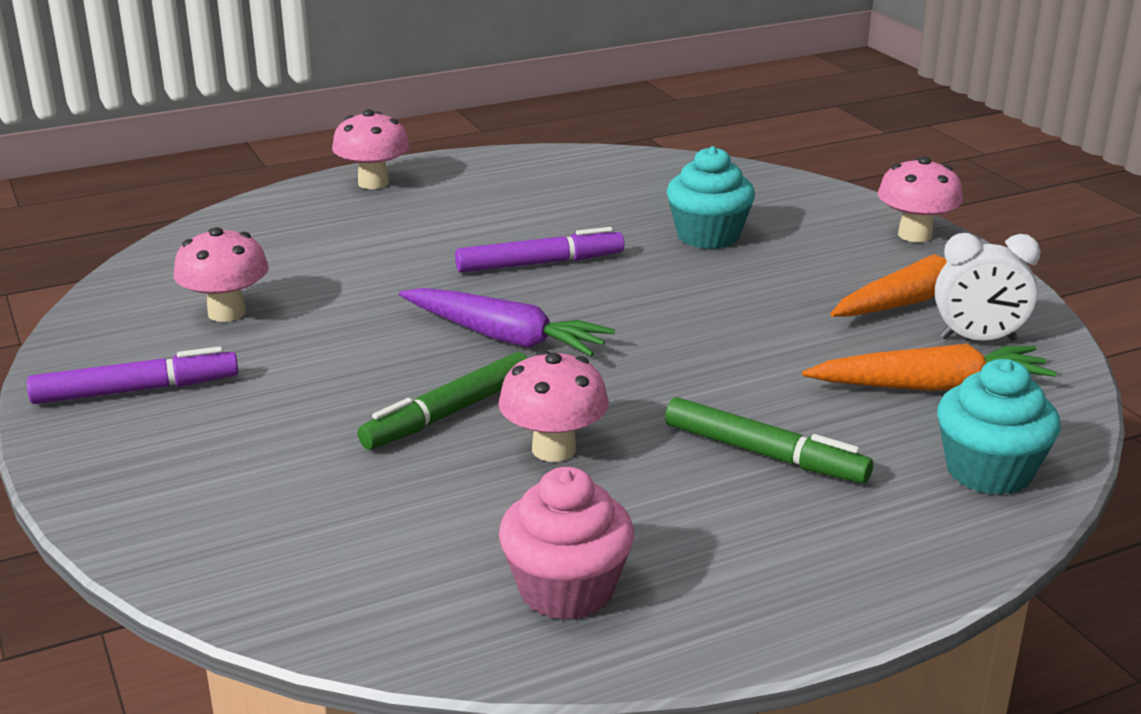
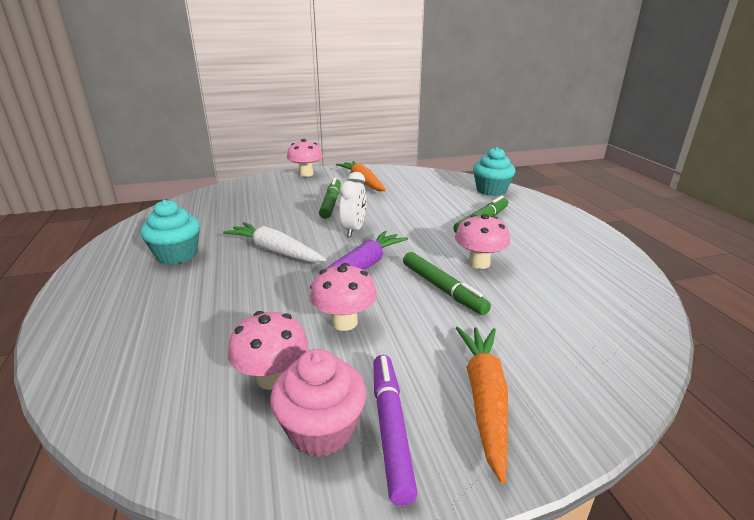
camera: 80 degrees left, 0 degrees up
pink mushroom [332,109,410,189] -> pink mushroom moved to [310,263,377,331]
purple marker [455,227,624,273] -> white carrot [223,222,326,262]
pink cupcake [499,467,634,620] -> pink cupcake moved to [270,349,366,457]
turquoise cupcake [667,146,755,249] -> turquoise cupcake moved to [140,200,200,264]
orange carrot [802,343,1057,391] -> orange carrot moved to [456,327,508,484]
white clock [935,233,1040,341] -> white clock moved to [339,172,366,237]
none -> green marker [319,177,341,219]

